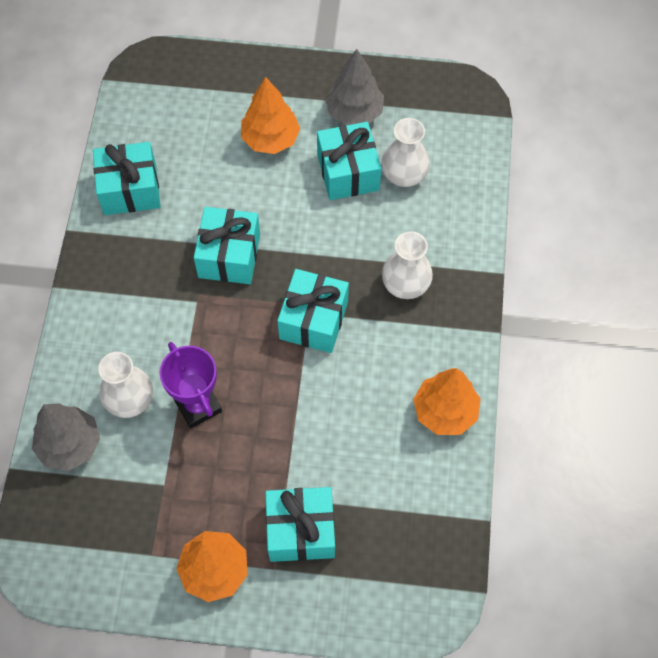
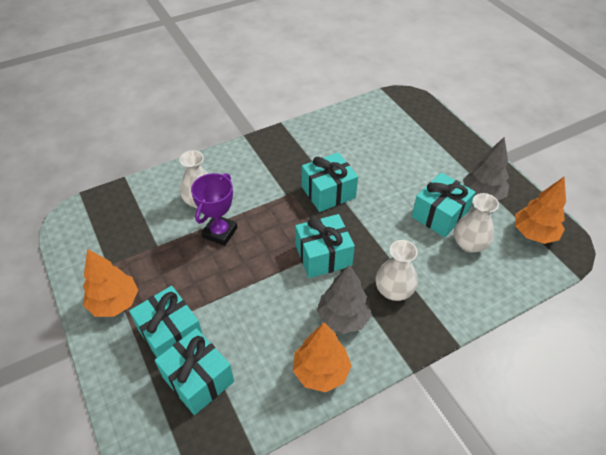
camera: 55 degrees right, 15 degrees down
grey tree [32,403,100,471] -> grey tree moved to [317,264,372,334]
turquoise gift [93,142,161,215] -> turquoise gift moved to [155,328,234,415]
orange tree [241,77,300,154] -> orange tree moved to [515,177,566,244]

